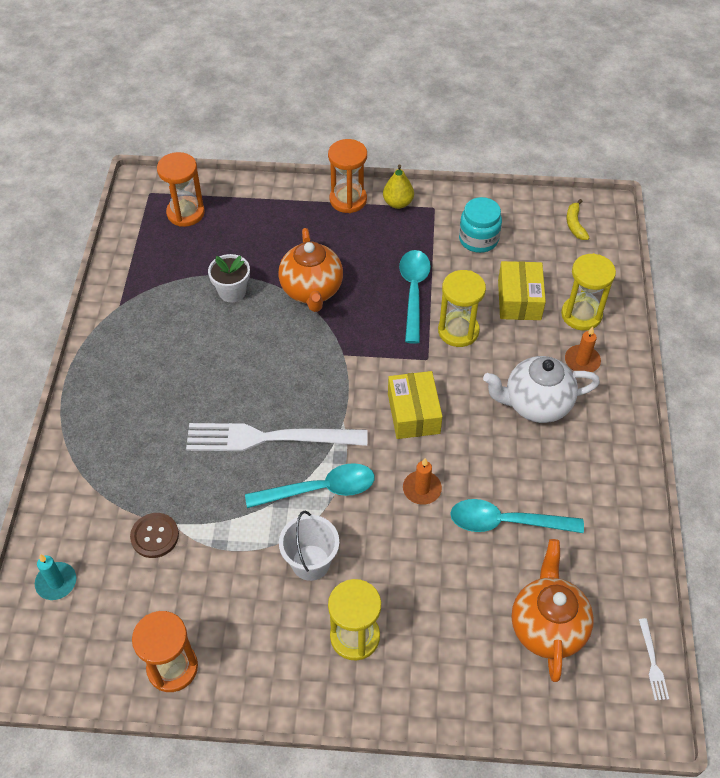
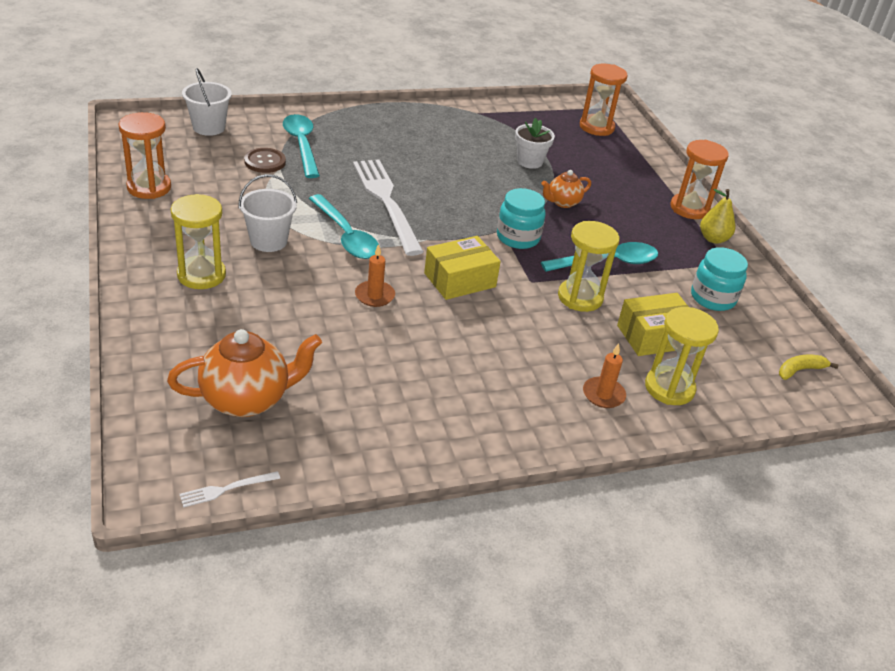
camera: 65 degrees right, 15 degrees down
turquoise candle [35,554,76,600] -> white bucket [182,68,232,136]
orange teapot [278,228,343,312] -> orange teapot [542,170,591,208], size x0.56
turquoise spoon [450,499,584,533] -> turquoise spoon moved to [283,114,320,178]
white teapot [483,356,600,423] -> none
none -> turquoise jar [497,188,546,249]

